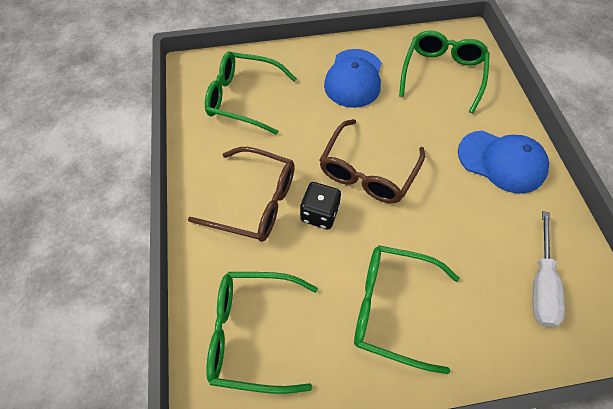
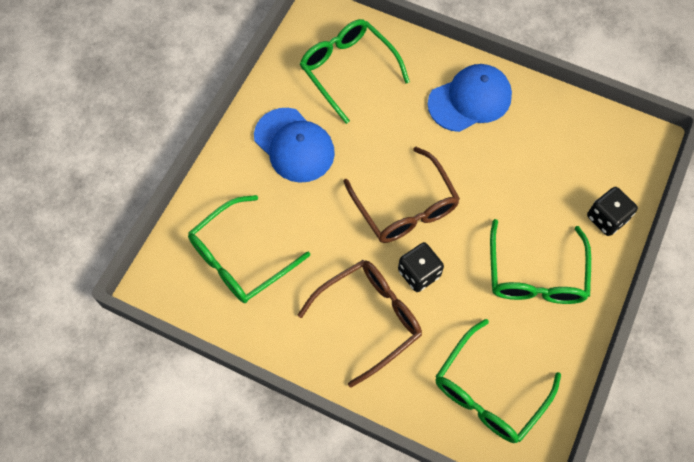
camera: 55 degrees left, 5 degrees up
green glasses [354,245,460,374] -> green glasses turned 45 degrees counterclockwise [490,219,591,304]
white screwdriver [533,211,565,327] -> none
none -> black dice [587,187,638,236]

